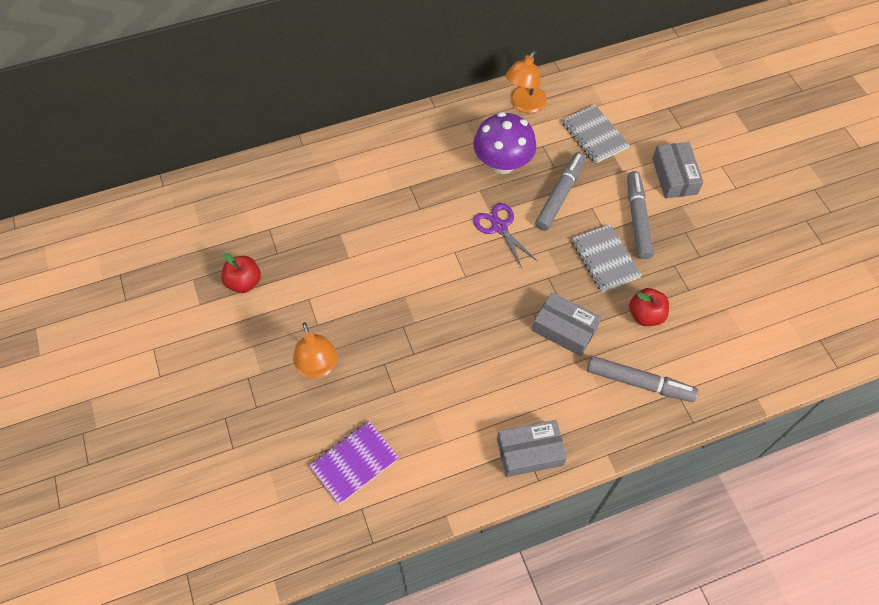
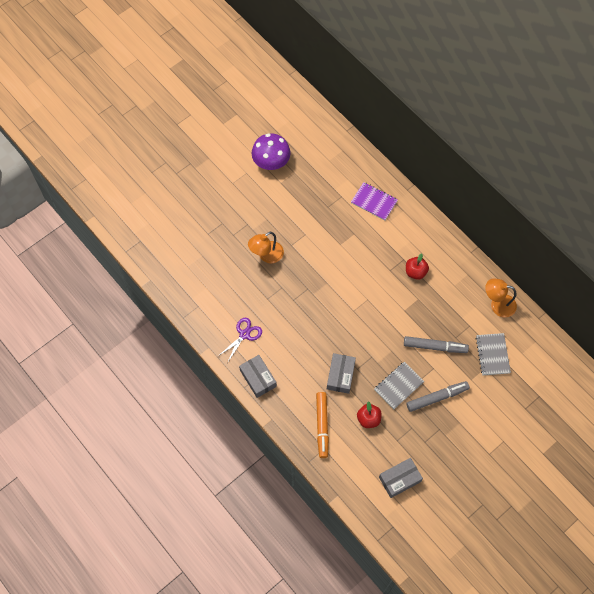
camera: 70 degrees right, 5 degrees up
red apple [221,253,261,293] -> red apple moved to [406,253,429,280]
purple notebook [309,421,399,505] -> purple notebook moved to [351,182,398,220]
purple mushroom [473,112,536,174] -> purple mushroom moved to [252,133,291,170]
purple scissors [473,203,537,268] -> purple scissors moved to [218,318,262,363]
grey notebook [562,105,630,164] -> grey notebook turned 45 degrees counterclockwise [476,333,511,375]
grey marker [587,356,698,402] -> orange marker [316,392,329,458]
grey box [652,142,703,198] -> grey box moved to [379,458,423,498]

